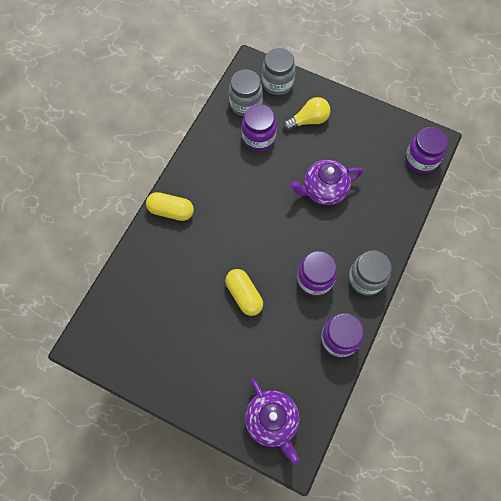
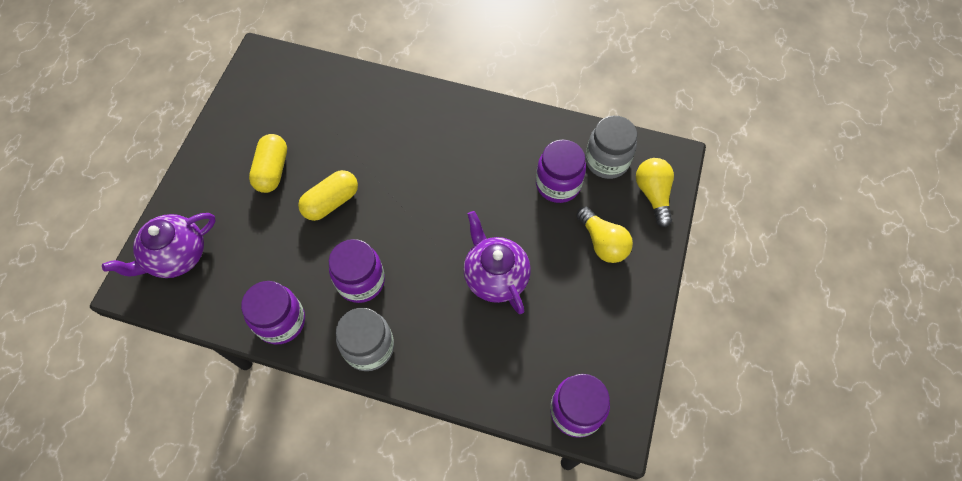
camera: 80 degrees right, 5 degrees down
yellow capsule [146,192,194,221] -> yellow capsule moved to [249,134,287,193]
grey jar [262,48,296,95] -> yellow light bulb [636,158,674,227]

